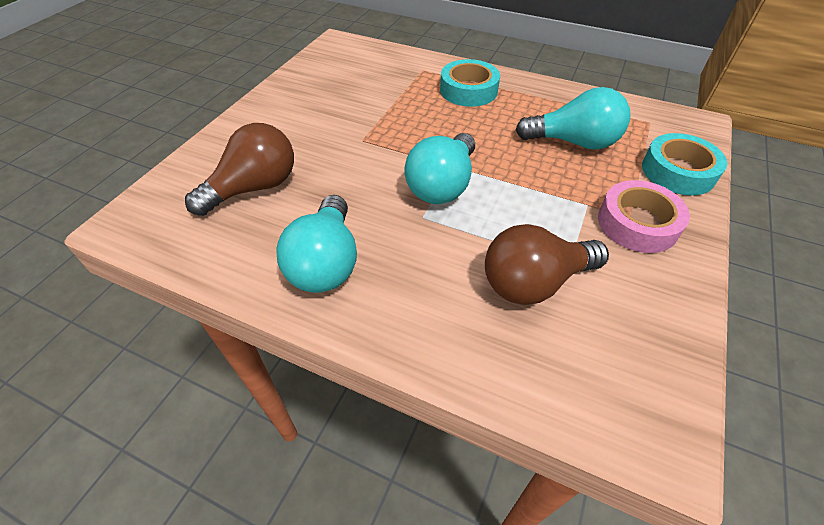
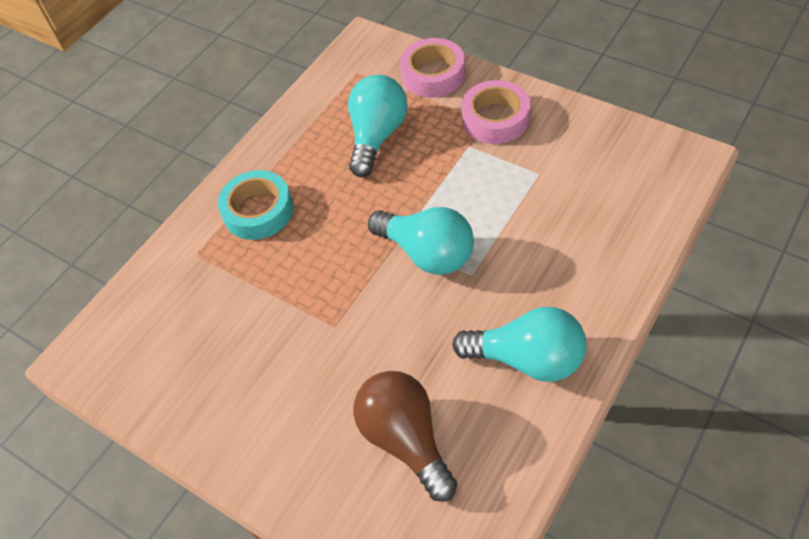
camera: 75 degrees left, 5 degrees up
brown light bulb [485,224,609,305] -> none
turquoise tape [642,133,727,195] -> pink tape [400,38,465,97]

